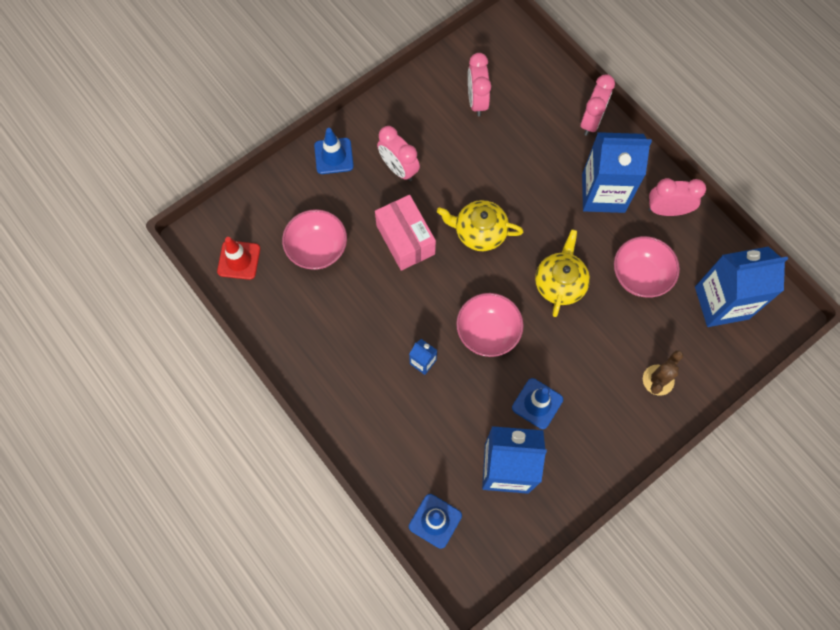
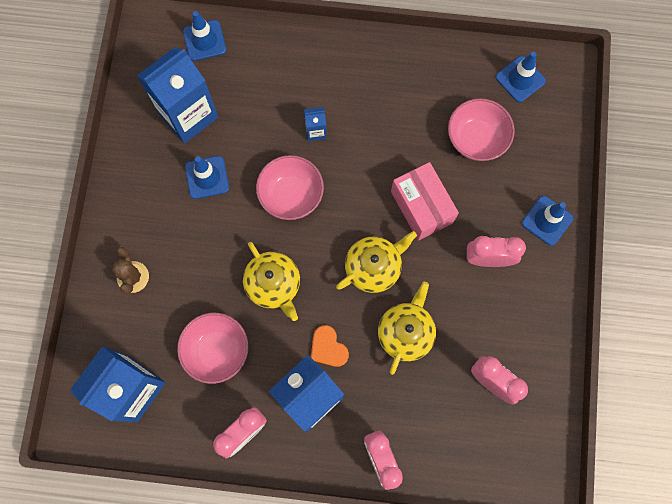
camera: 135 degrees right, 5 degrees up
red traffic cone [217,237,260,280] -> blue traffic cone [496,52,546,102]
pink box [375,195,436,271] -> pink box turned 45 degrees clockwise [391,162,459,241]
none -> orange heart [311,325,349,367]
none -> yellow teapot [378,282,436,375]

